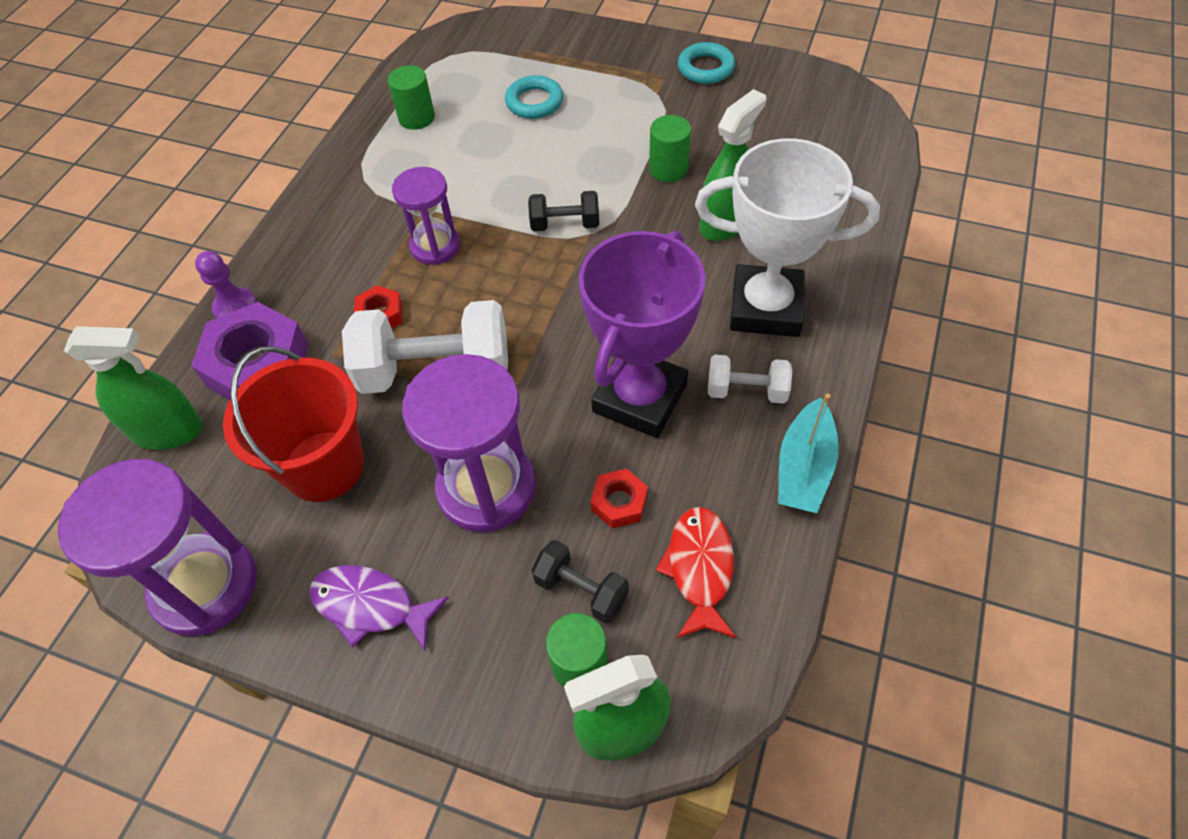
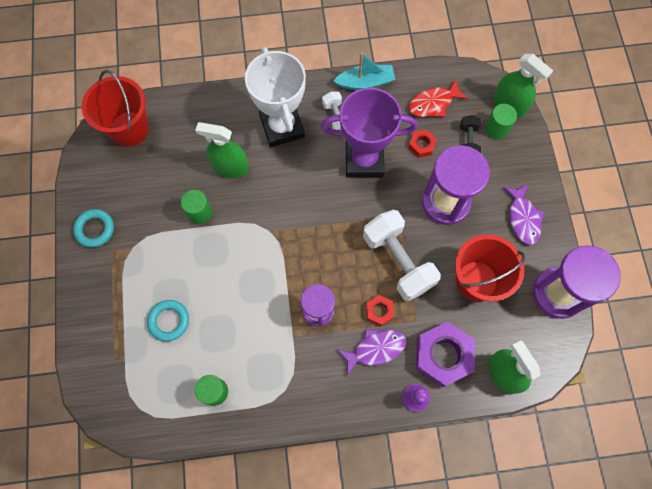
camera: 120 degrees left, 15 degrees up
black dumbbell [528,191,599,231] -> none
none -> red bucket [82,70,149,147]
none -> purple fish [338,329,406,376]

